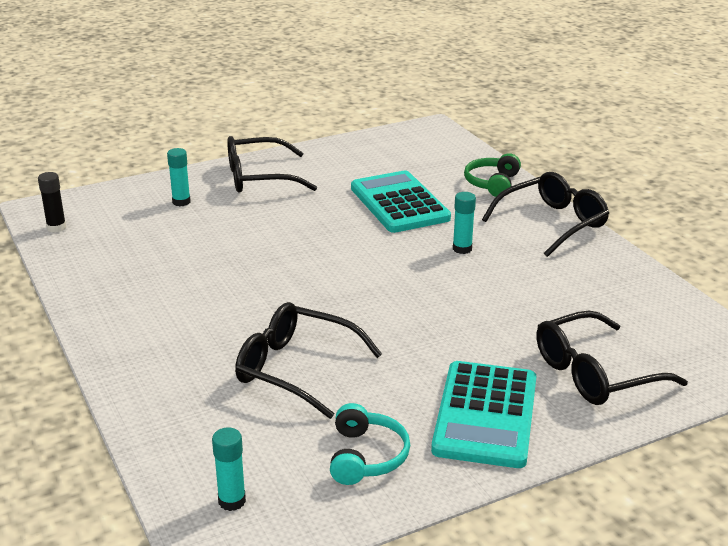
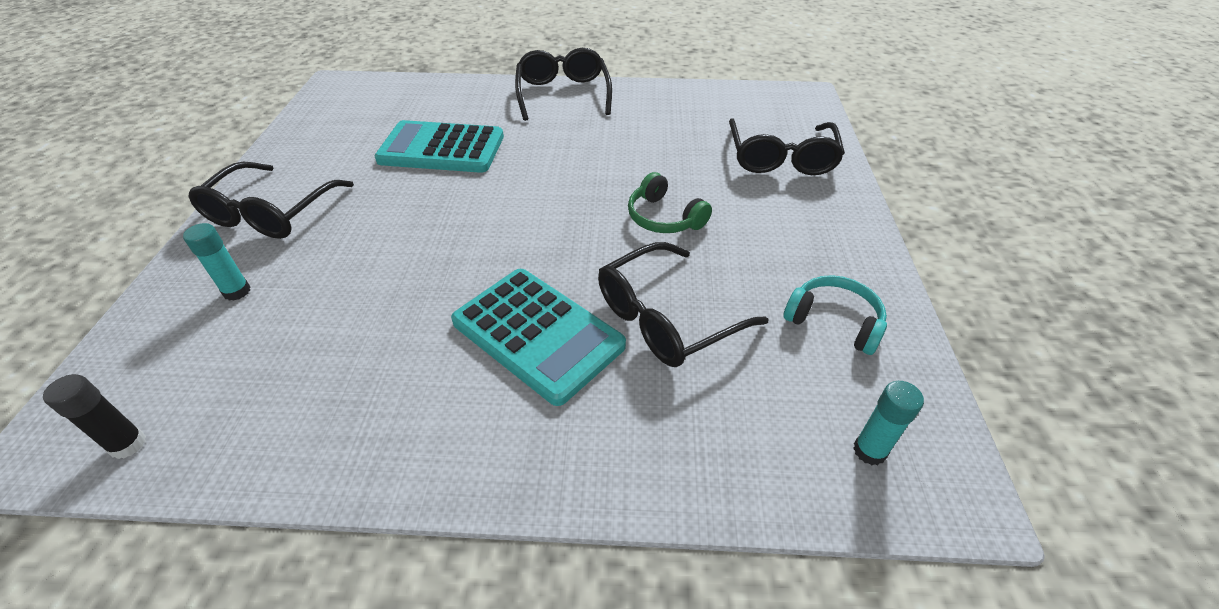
camera: 60 degrees left, 15 degrees up
turquoise calculator [431,361,536,468] -> turquoise calculator moved to [451,269,626,406]
turquoise glue stick [453,192,476,254] -> none
green headphones [464,153,521,197] -> green headphones moved to [628,172,712,233]

